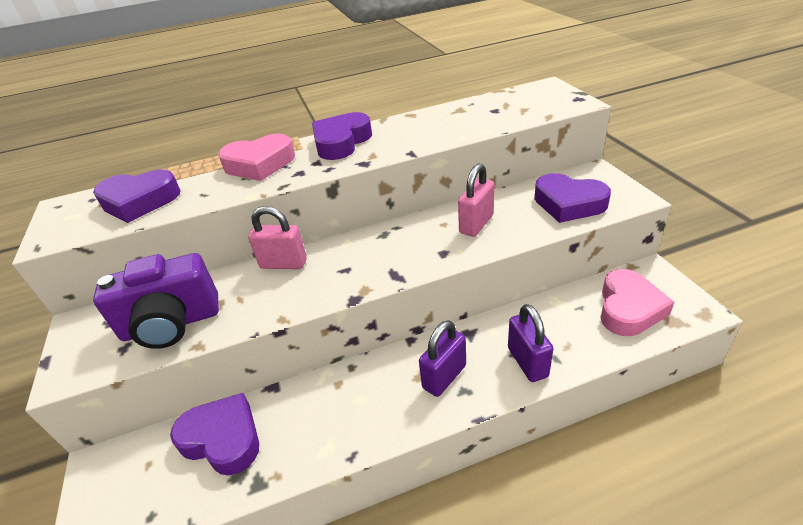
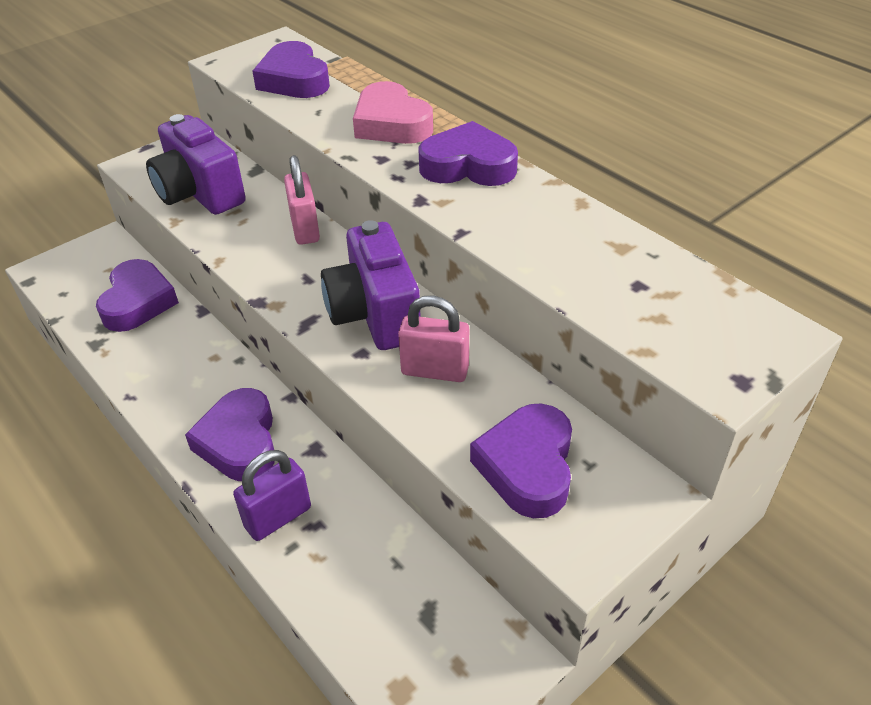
camera: 65 degrees right, 5 degrees up
purple padlock [419,320,466,397] -> purple heart [185,388,275,481]
pink heart [600,269,674,336] -> none
none -> purple camera [321,220,421,350]

